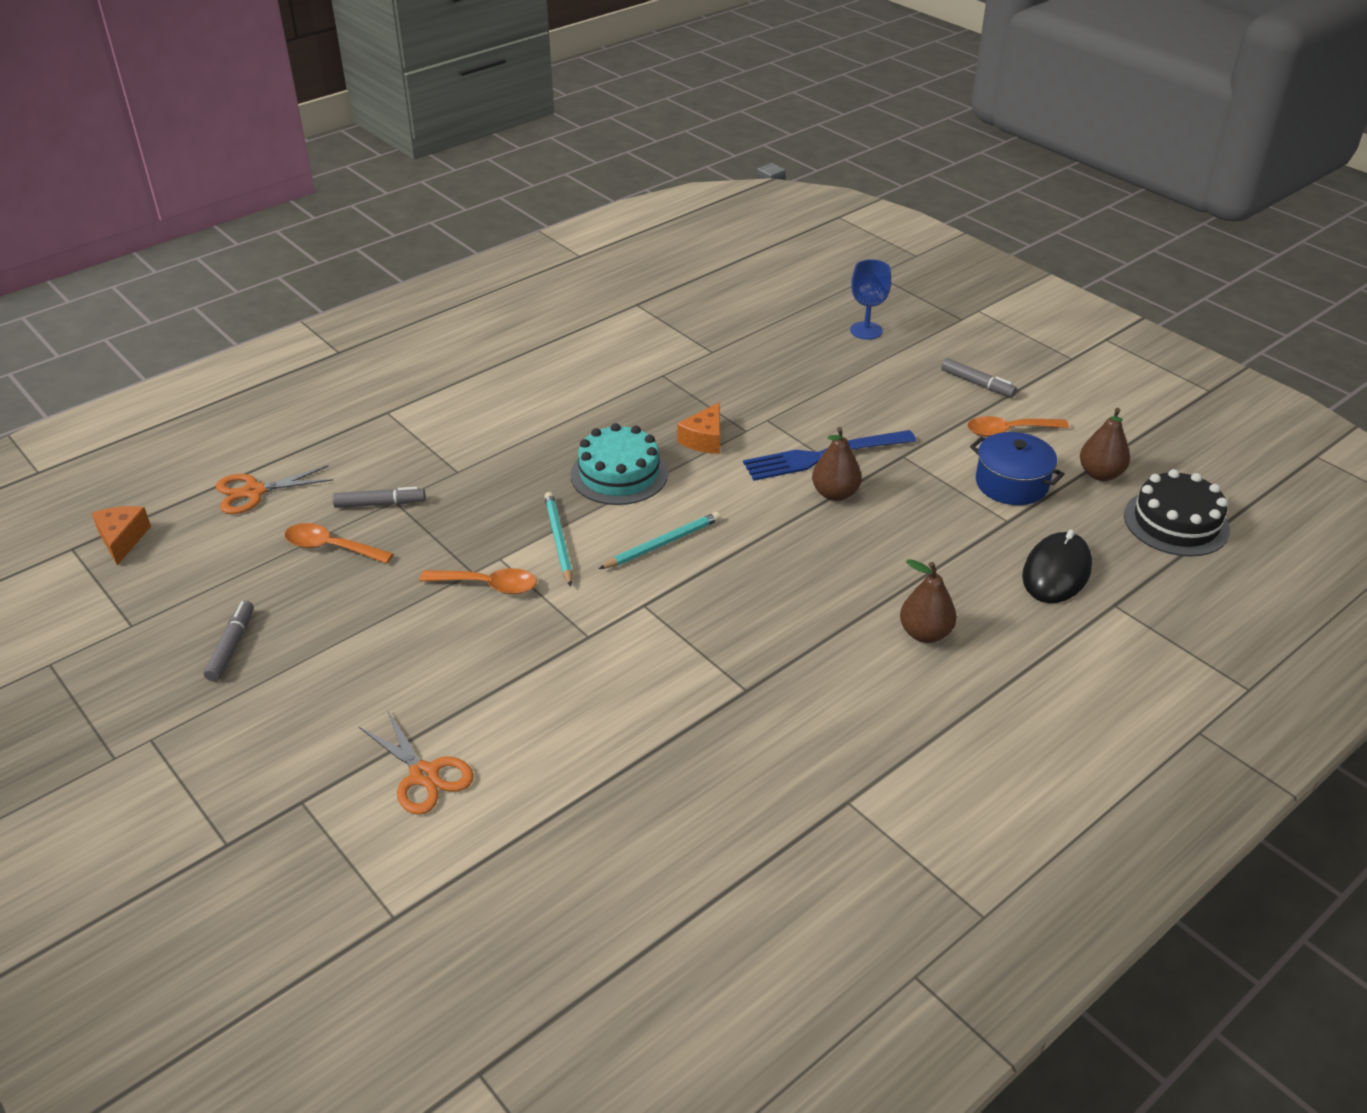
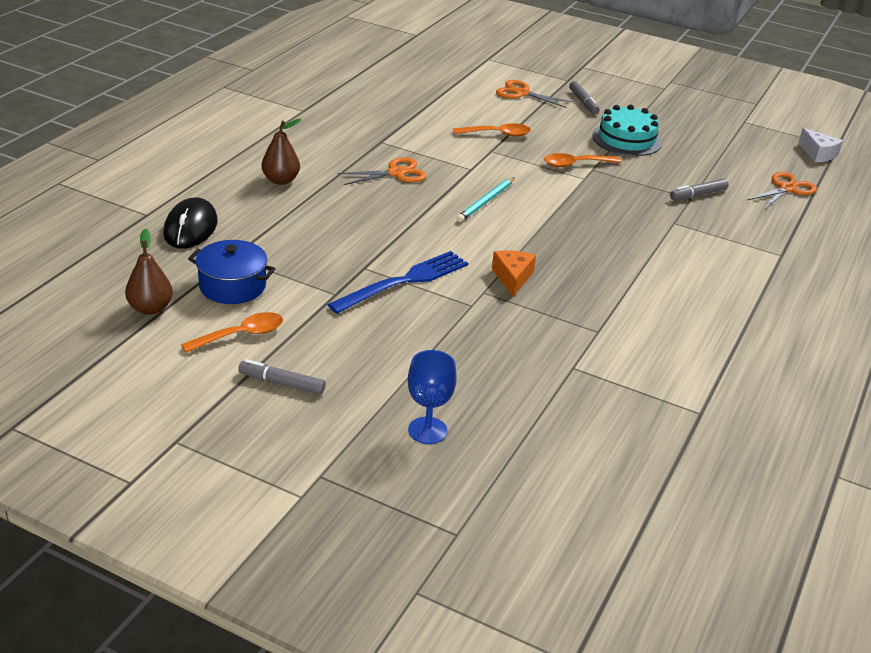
camera: 155 degrees right, 5 degrees down
orange cheese [91,506,151,566] -> white cheese [798,128,843,162]
grey marker [203,601,254,682] -> grey marker moved to [569,81,599,114]
orange spoon [285,523,393,564] -> orange spoon moved to [453,123,531,137]
turquoise pencil [544,492,572,587] -> none
turquoise cake [570,423,668,505] -> turquoise cake moved to [592,105,662,156]
brown pear [812,427,862,501] -> none
black cake [1124,469,1230,557] -> none
none -> orange scissors [337,157,427,185]

